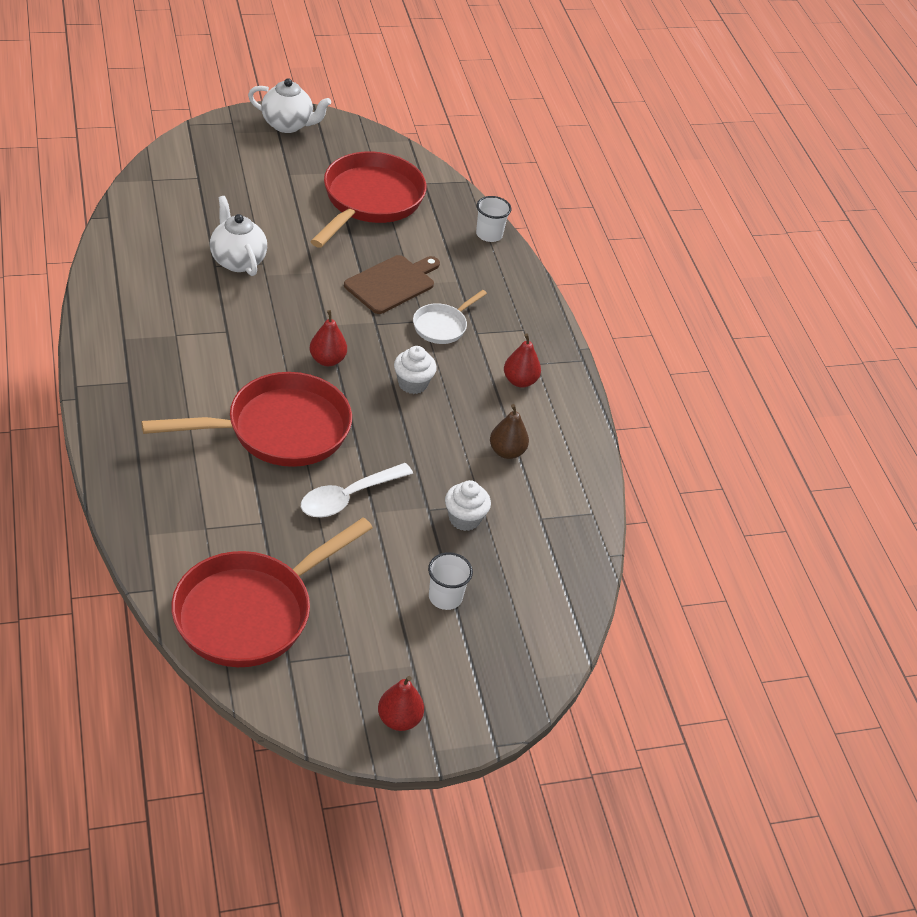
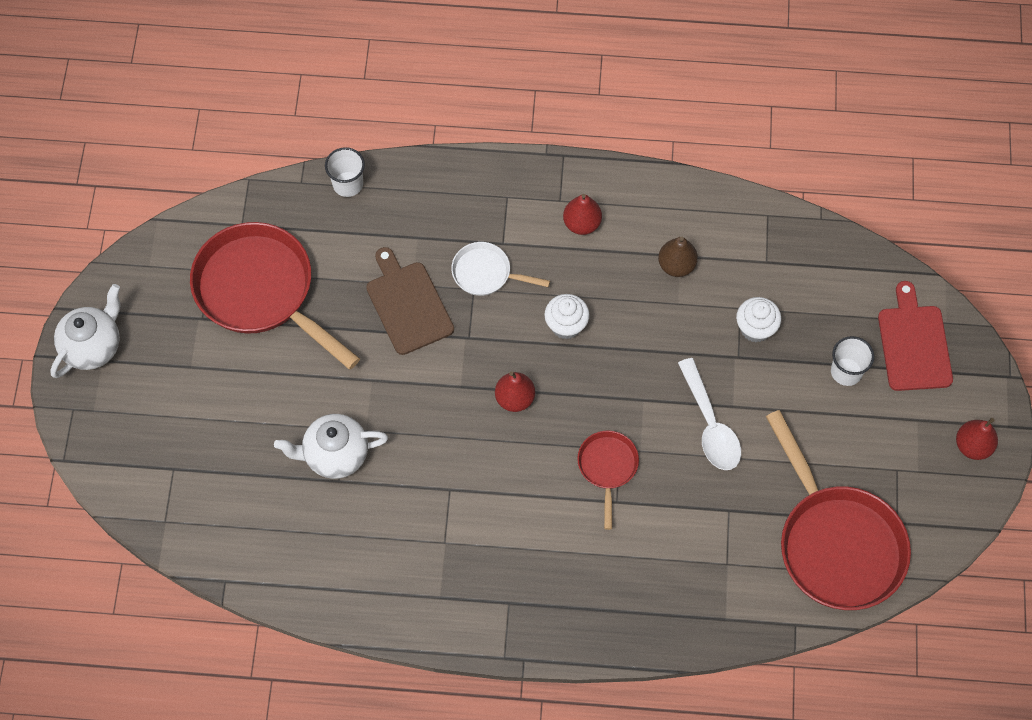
camera: 65 degrees left, 20 degrees up
red pan [141,372,352,467] -> red pan [577,430,639,530], size x0.49
white pan [413,290,487,344] -> white pan turned 135 degrees clockwise [451,242,550,296]
none -> red cutting board [878,281,953,391]

